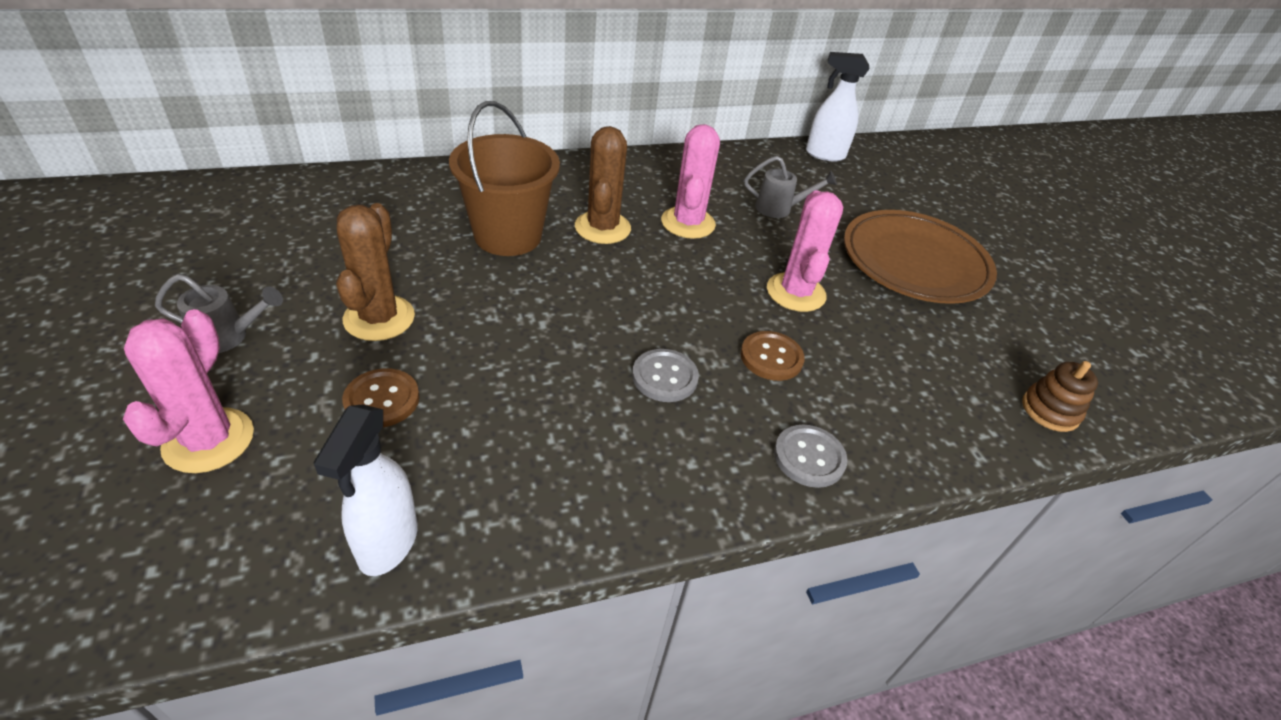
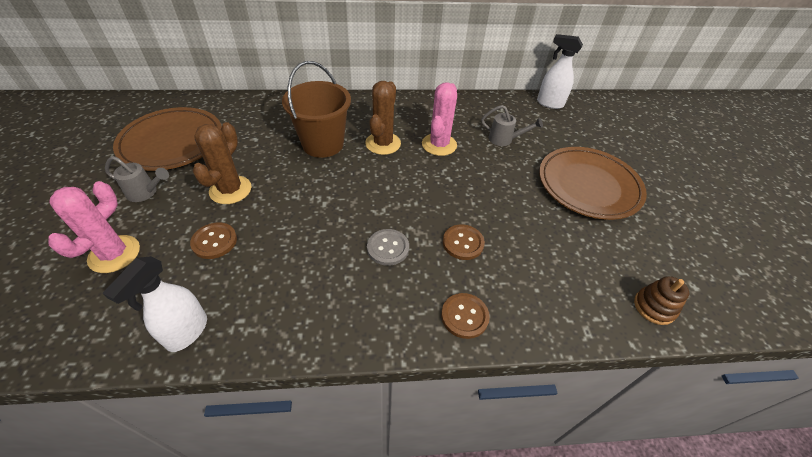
camera: 15 degrees right, 5 degrees up
pink cactus [767,190,843,312] -> none
grey button [774,424,848,488] -> brown button [441,293,490,339]
none -> brown plate [113,107,222,171]

